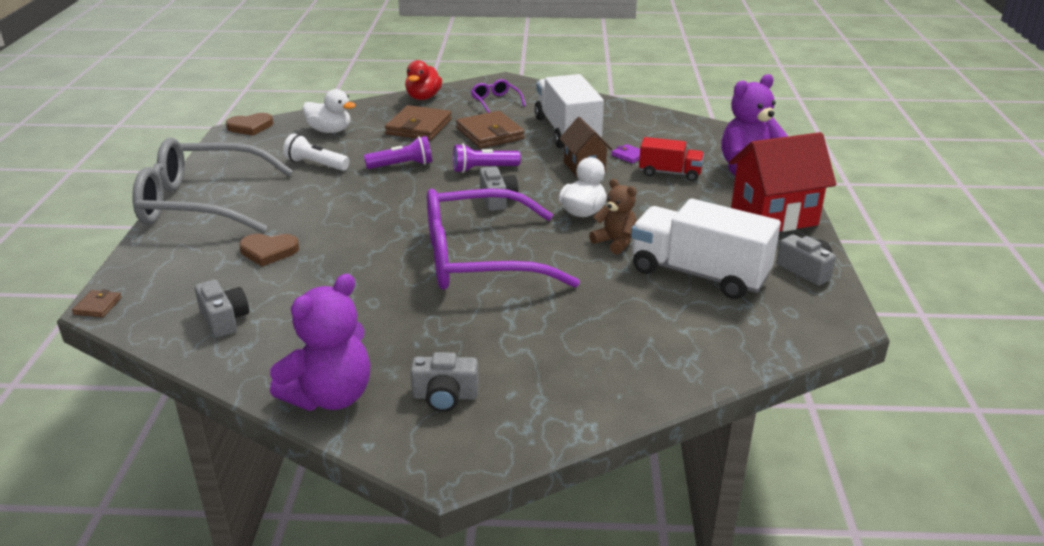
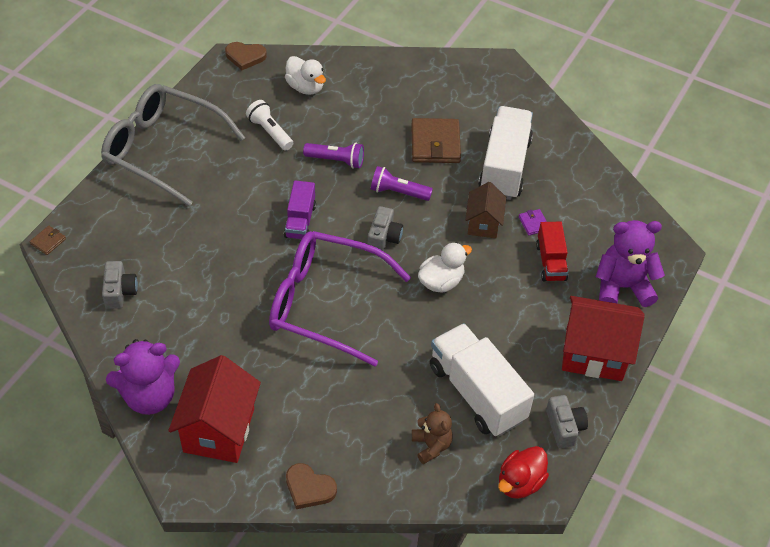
camera: 25 degrees right, 20 degrees up
brown heart [239,234,299,267] -> brown heart moved to [286,463,337,509]
brown wallet [385,105,452,140] -> none
red duck [405,60,442,100] -> red duck moved to [498,446,549,499]
grey camera [410,352,479,412] -> red house [168,355,261,463]
purple glasses [471,79,526,113] -> none
brown teddy bear [589,179,637,255] -> brown teddy bear moved to [412,403,453,464]
red truck [639,137,704,181] -> red truck turned 45 degrees clockwise [536,222,568,282]
none -> purple truck [284,180,316,239]

